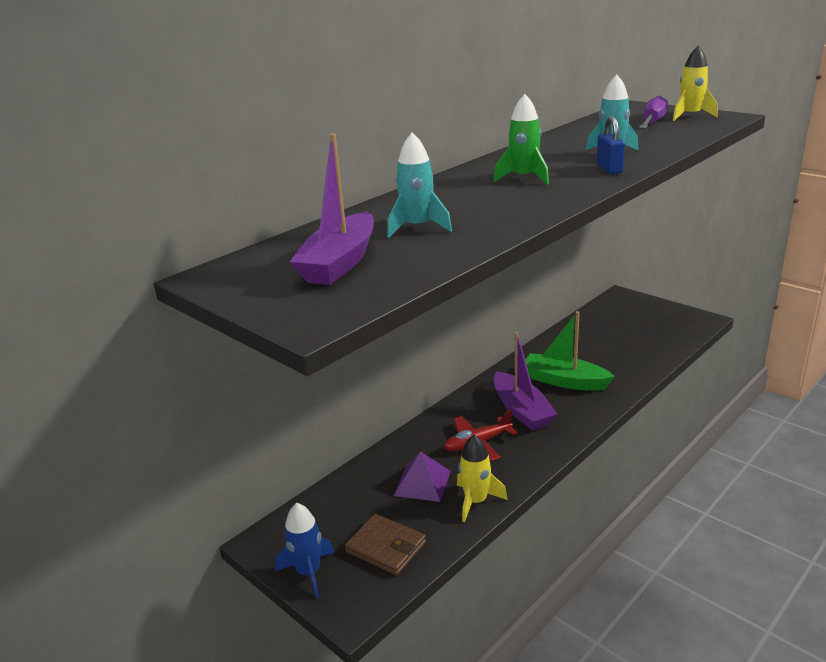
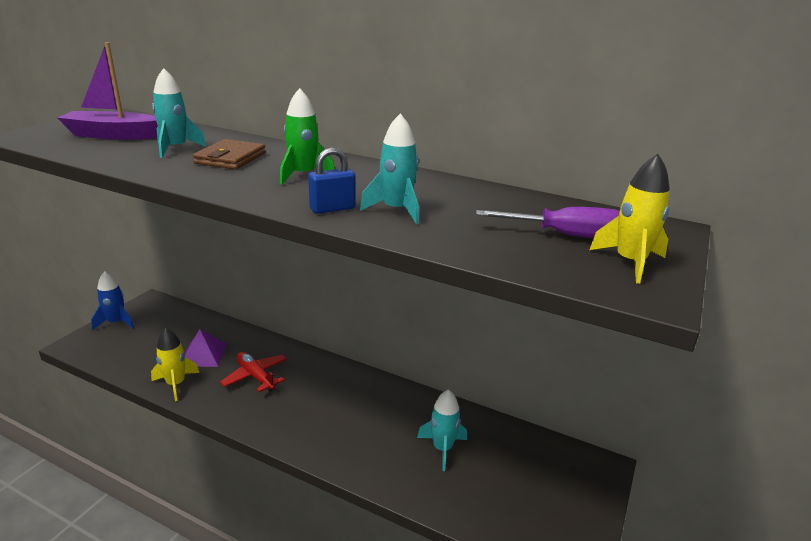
camera: 70 degrees right, 0 degrees up
brown wallet [345,514,426,575] -> brown wallet moved to [193,139,266,170]
purple boat [494,332,557,431] -> none
green boat [525,311,615,391] -> none
none -> turquoise rocket [417,389,467,471]

